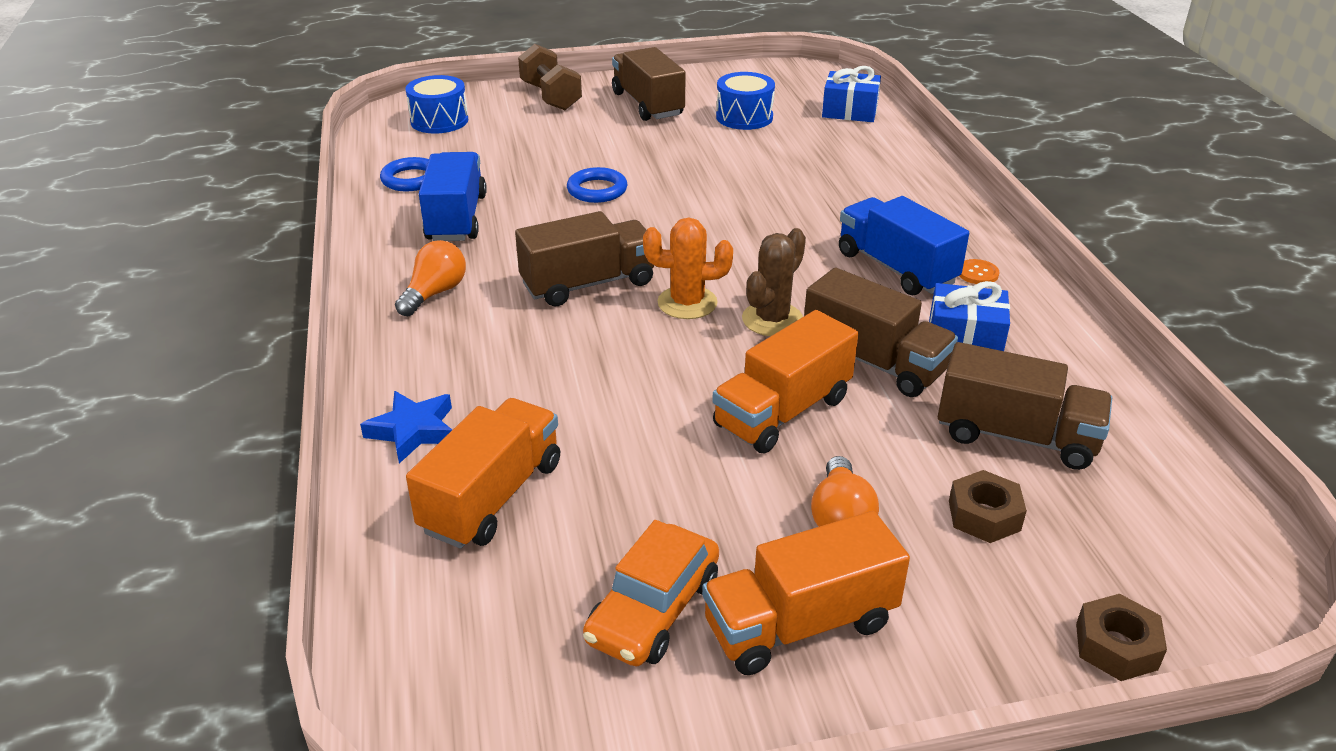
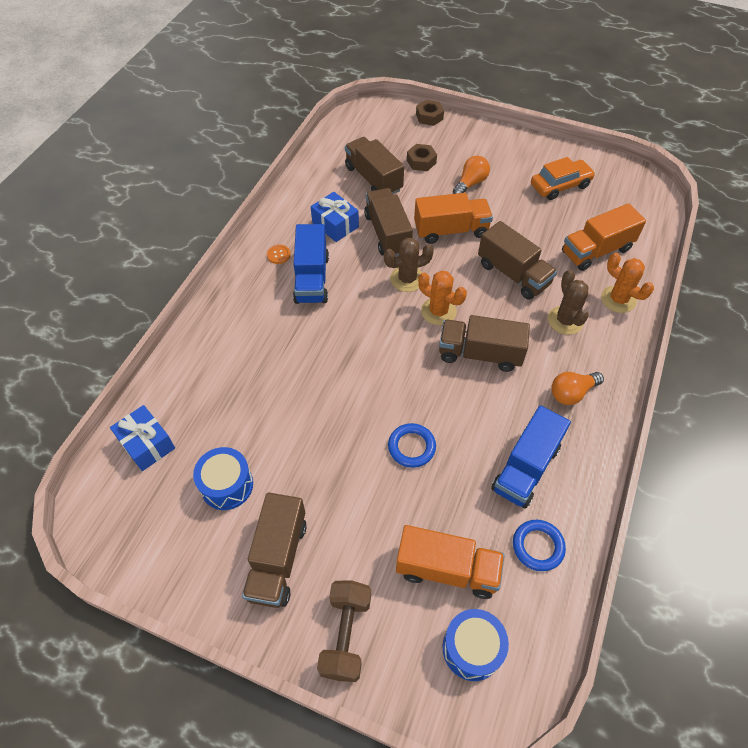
camera: 145 degrees left, 20 degrees up
blue star [360,391,452,463] -> orange cactus [601,253,654,313]
orange truck [702,511,910,675] -> orange truck moved to [396,525,505,599]
none -> brown truck [478,221,557,300]
none -> brown cactus [548,270,589,335]

